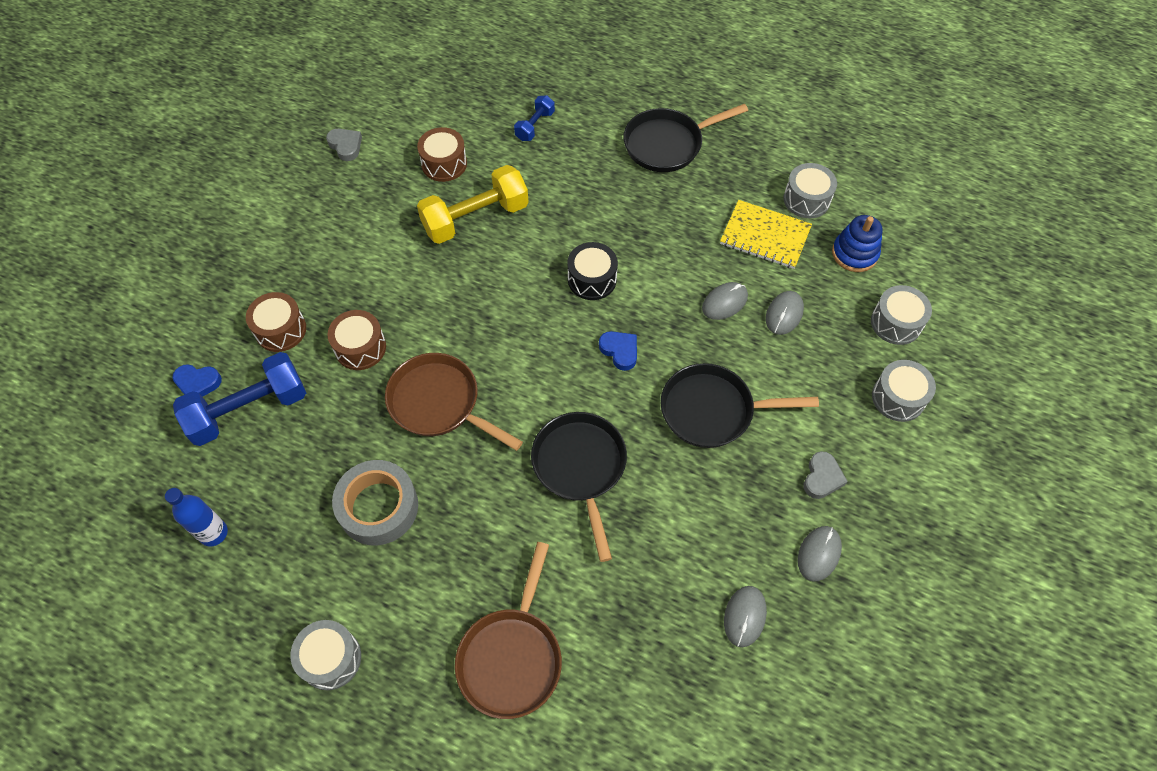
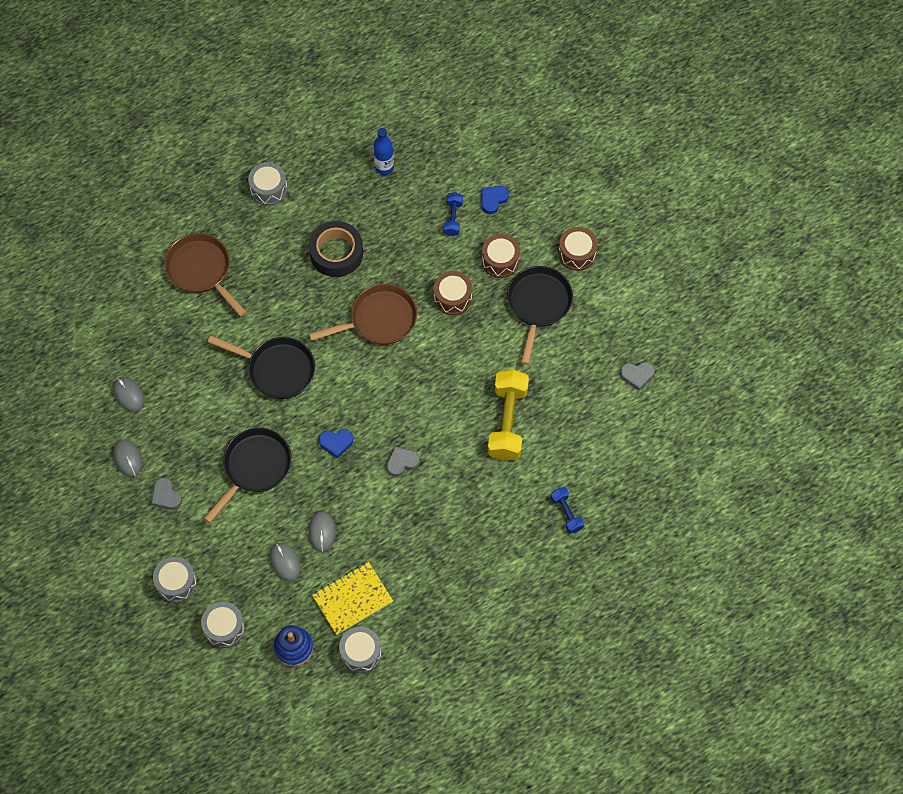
camera: 125 degrees right, 5 degrees up
blue dumbbell [173,352,306,446] -> blue dumbbell [443,192,463,236], size x0.51
grey tape [332,460,418,546] -> black tape [309,221,363,277]
brown drum [417,127,467,182] -> brown drum moved to [558,227,597,271]
black drum [567,242,618,300] -> grey heart [387,447,420,477]
black pan [623,104,748,172] -> black pan moved to [507,266,573,365]

